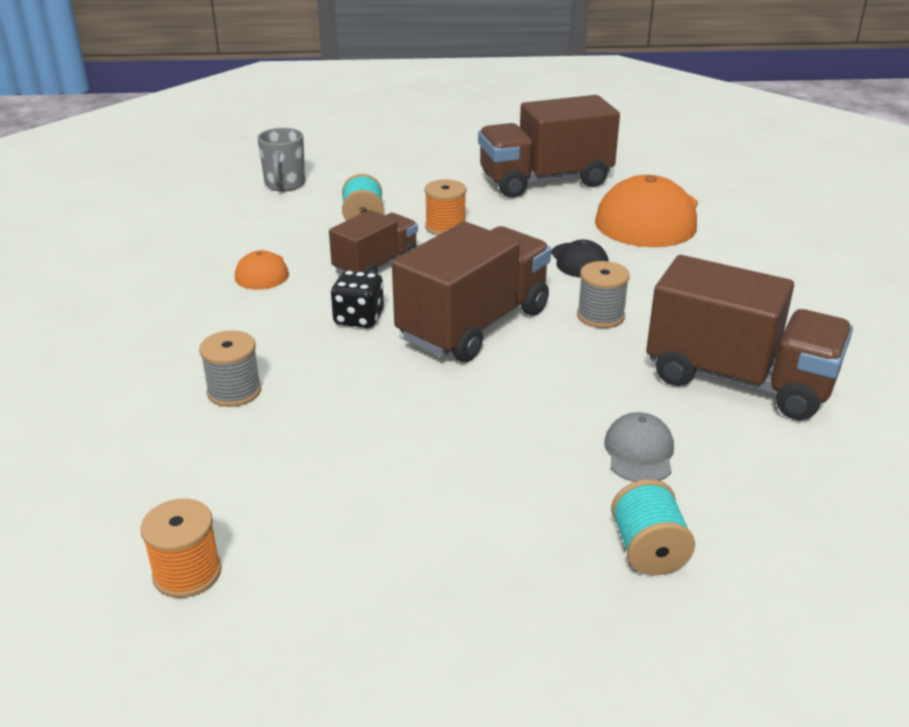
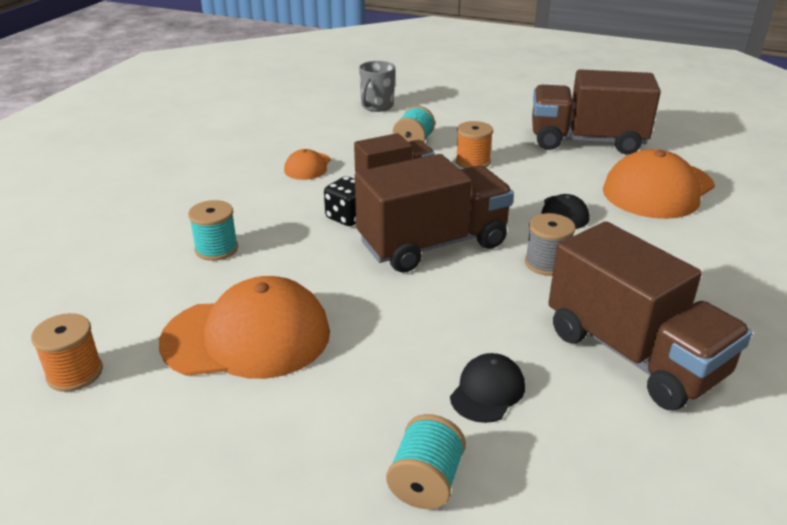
camera: 25 degrees right, 0 degrees up
grey spool [199,330,261,407] -> turquoise spool [188,200,238,261]
grey cap [604,412,674,482] -> black cap [450,353,525,423]
none -> orange cap [159,276,330,379]

